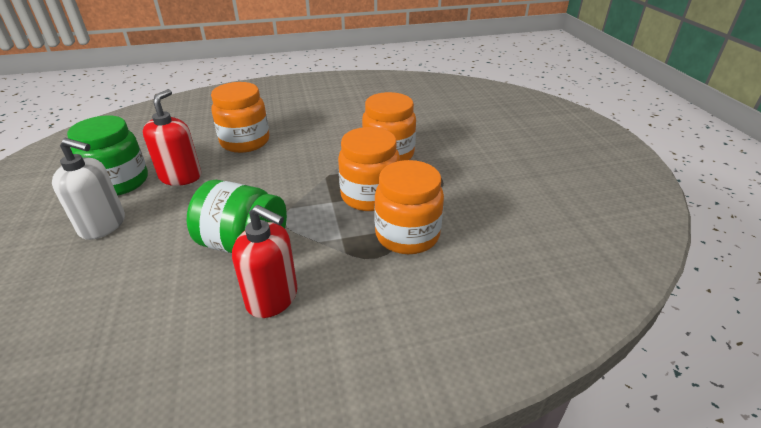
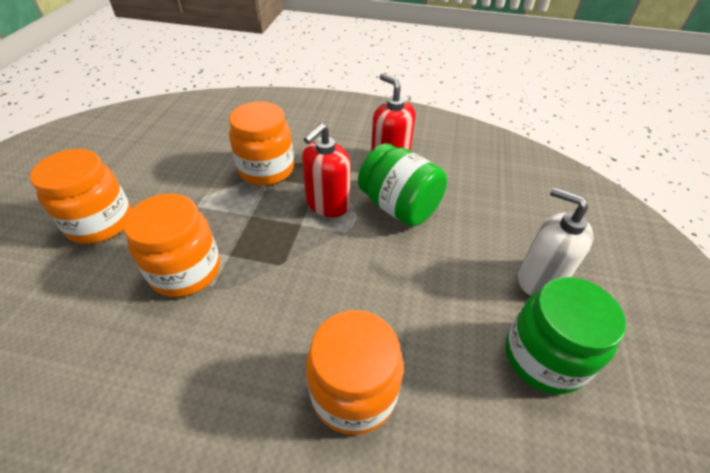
camera: 155 degrees left, 10 degrees up
red soap dispenser [143,89,201,186] -> red soap dispenser moved to [302,123,351,217]
orange jar [338,127,400,211] -> orange jar moved to [30,149,132,244]

